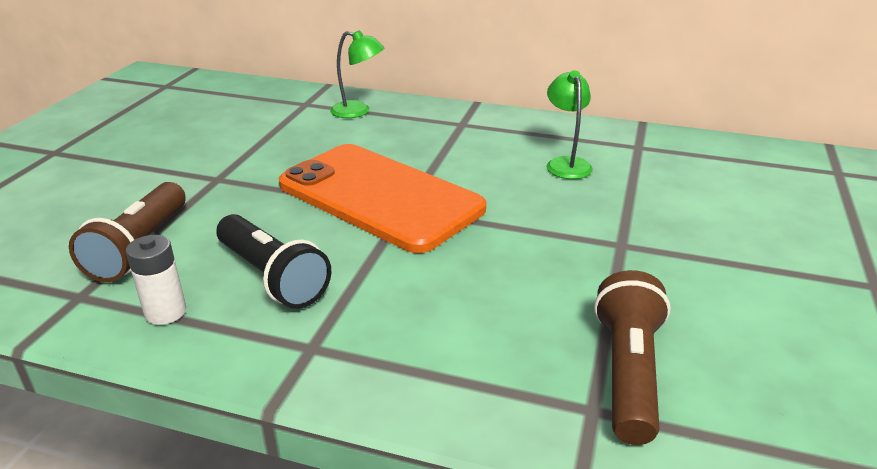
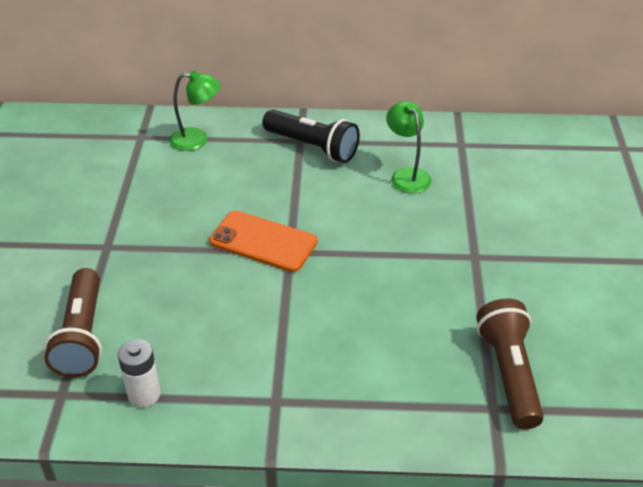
camera: 15 degrees left, 10 degrees up
black flashlight [216,214,331,309] -> black flashlight moved to [262,110,360,163]
orange phone [279,144,486,253] -> orange phone [209,210,317,272], size x0.57

